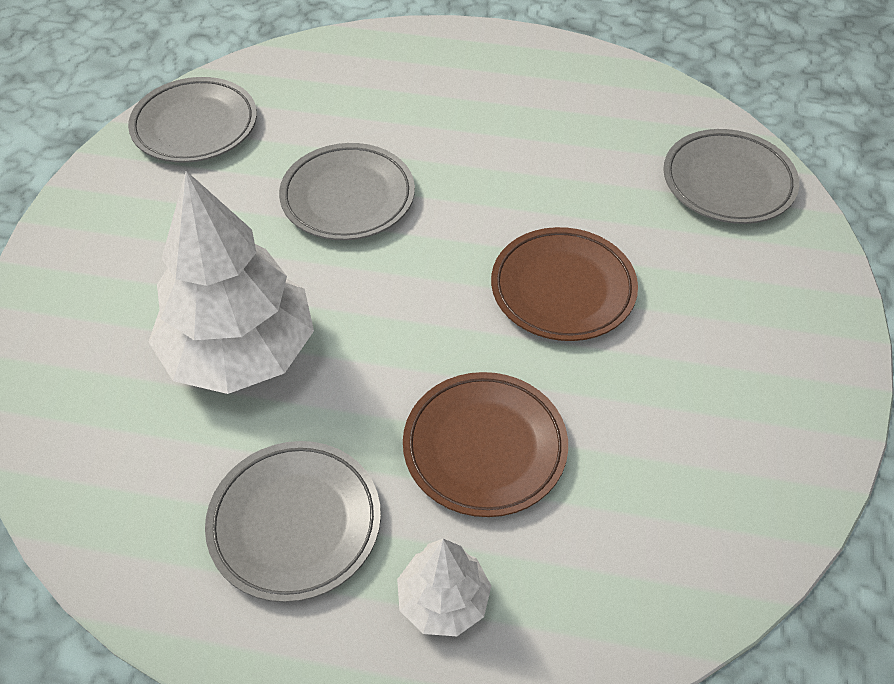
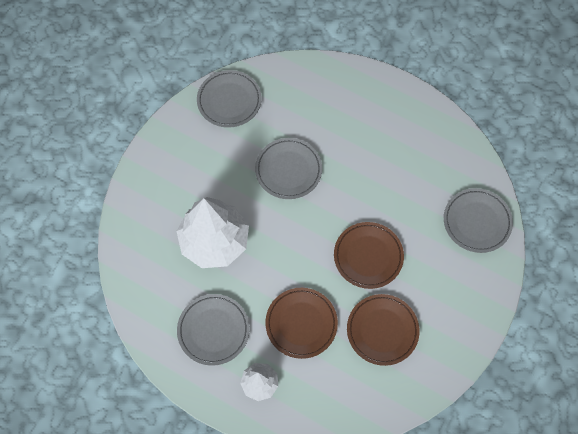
camera: 20 degrees right, 15 degrees up
none -> brown plate [347,294,420,366]

